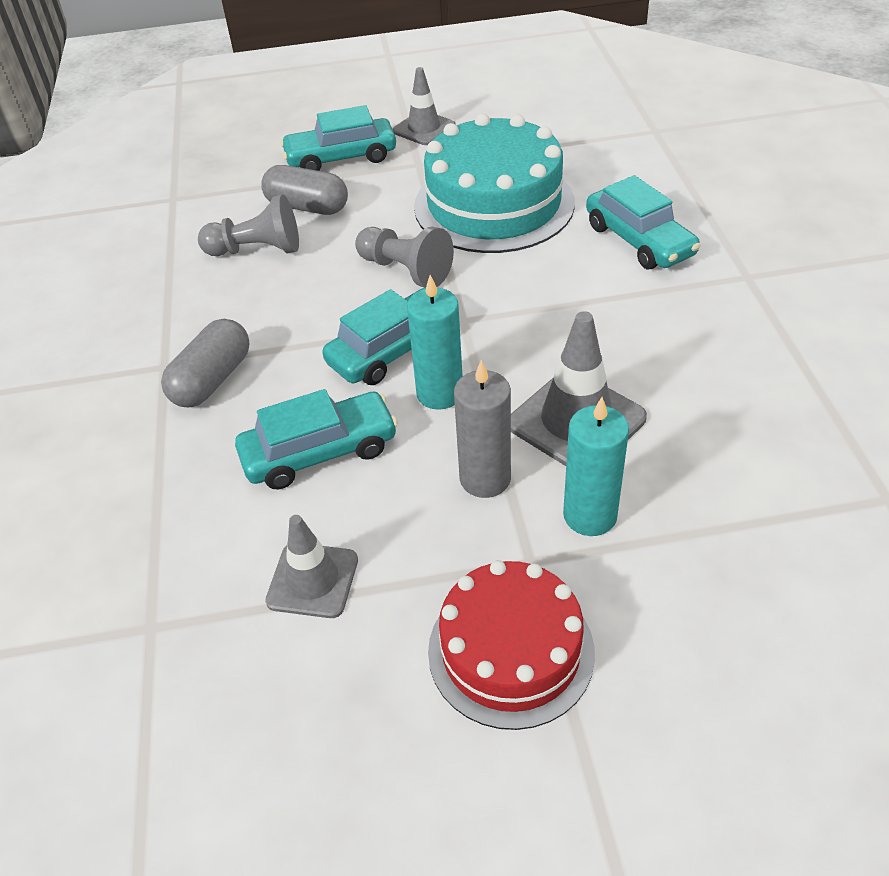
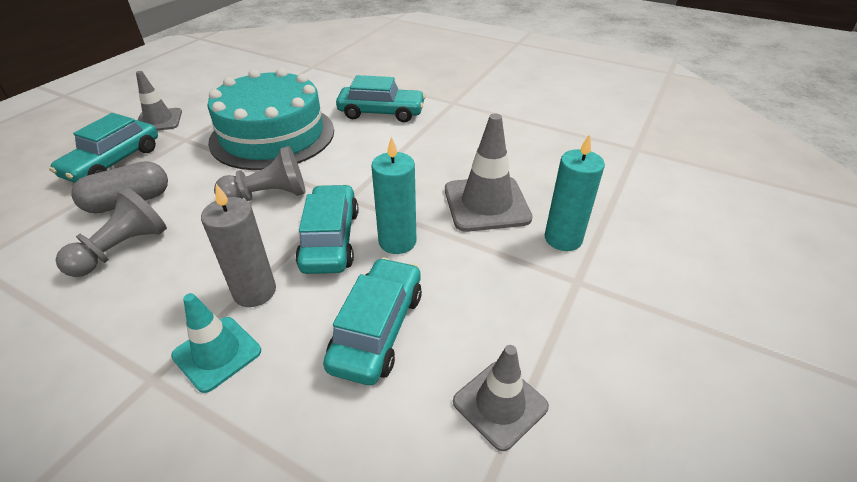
camera: 55 degrees left, 5 degrees down
grey capsule [161,319,250,407] -> turquoise traffic cone [171,293,261,393]
red cake [428,560,595,730] -> none
grey candle [454,360,511,498] -> grey candle moved to [201,184,276,307]

